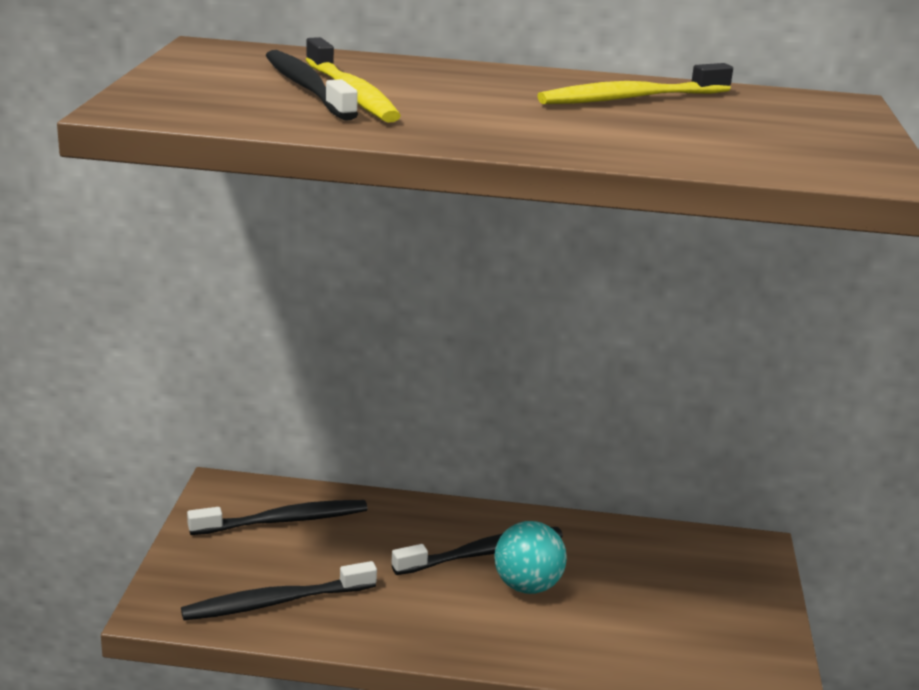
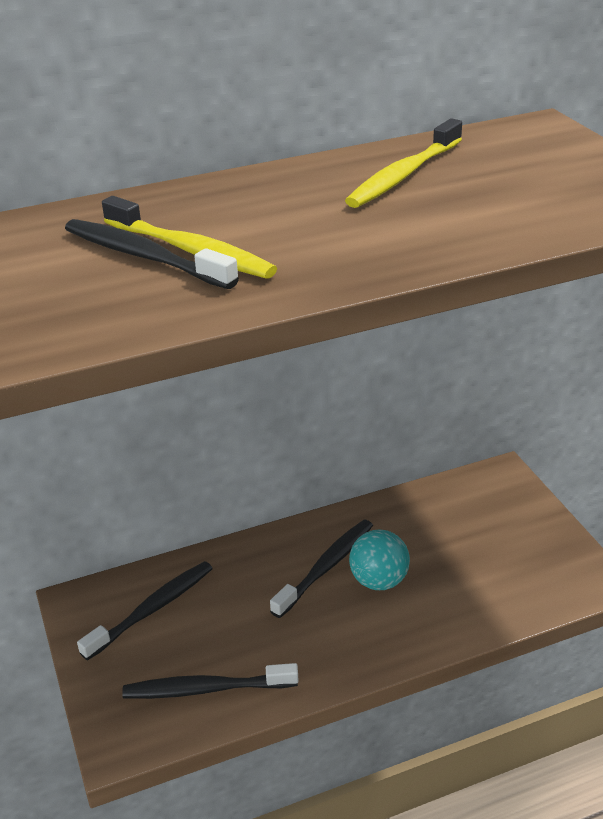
camera: 25 degrees left, 10 degrees up
black toothbrush [181,561,377,620] -> black toothbrush turned 45 degrees clockwise [122,663,299,699]

